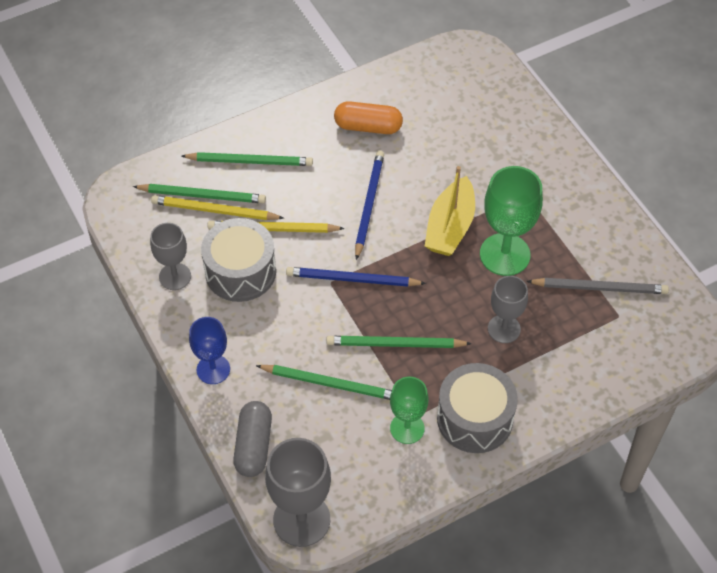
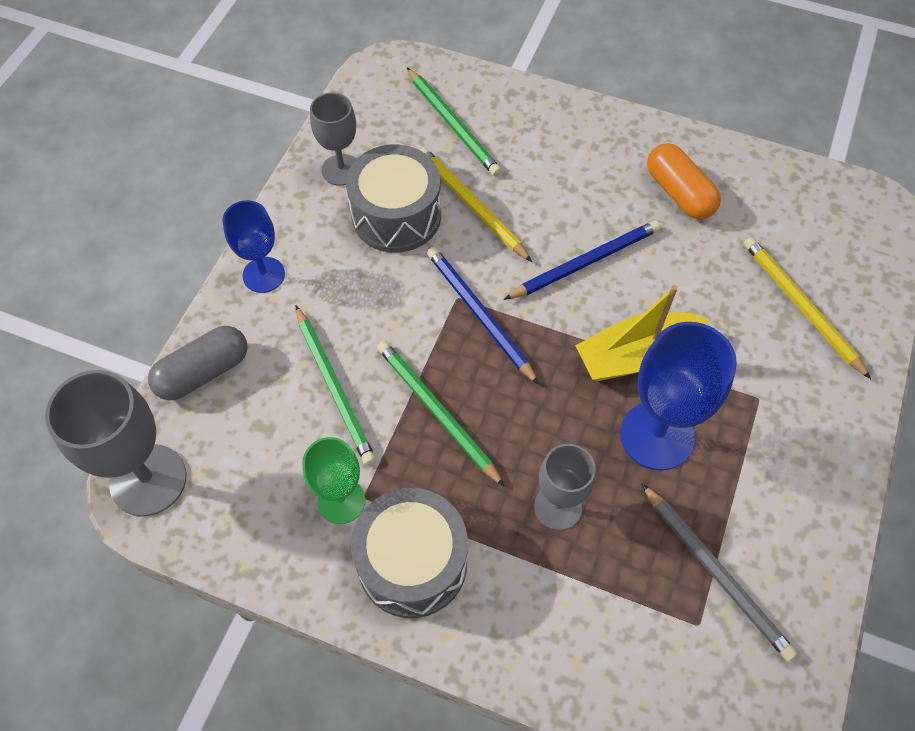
camera: 50 degrees right, 5 degrees up
yellow pencil [151,195,284,220] -> yellow pencil moved to [744,237,871,379]
green pencil [182,152,313,166] -> none
green goblet [480,166,543,276] -> blue goblet [620,322,737,470]

